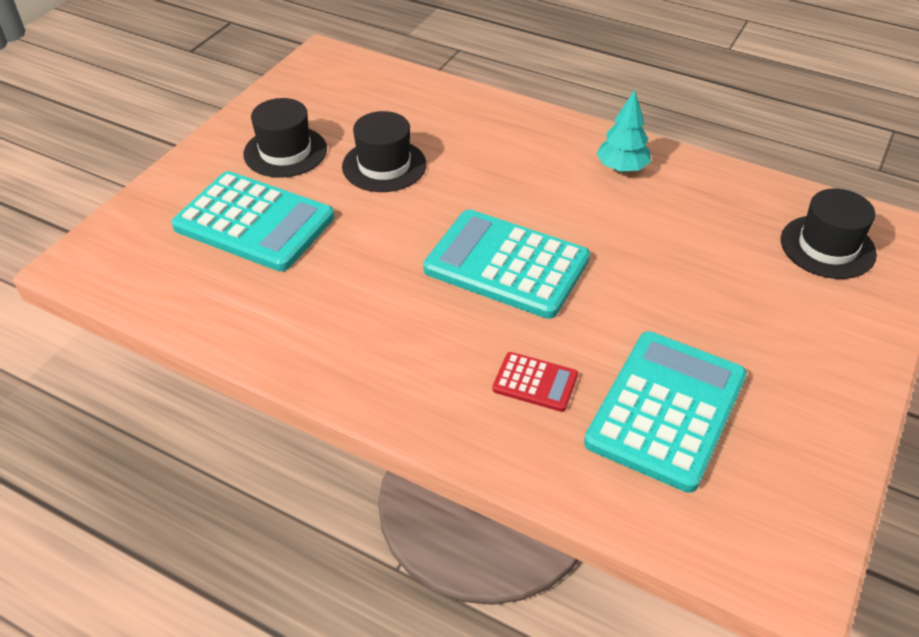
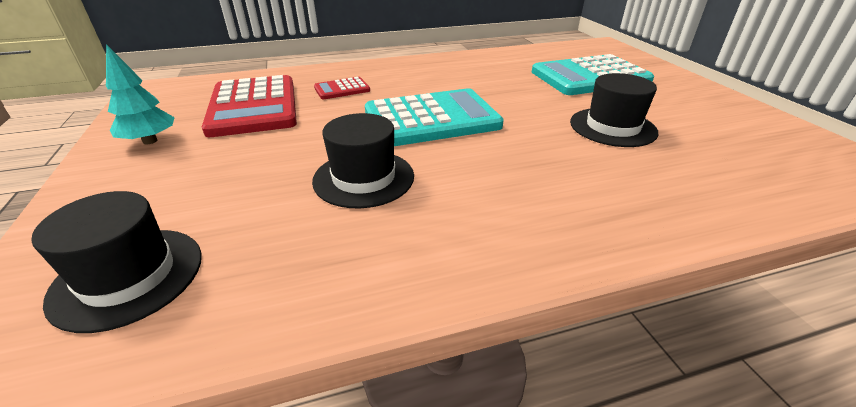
camera: 135 degrees right, 10 degrees down
black hat [244,98,327,178] -> black hat moved to [312,113,414,208]
turquoise calculator [584,331,747,493] -> red calculator [202,75,297,137]
turquoise tree [596,90,651,172] -> turquoise tree moved to [106,44,175,144]

